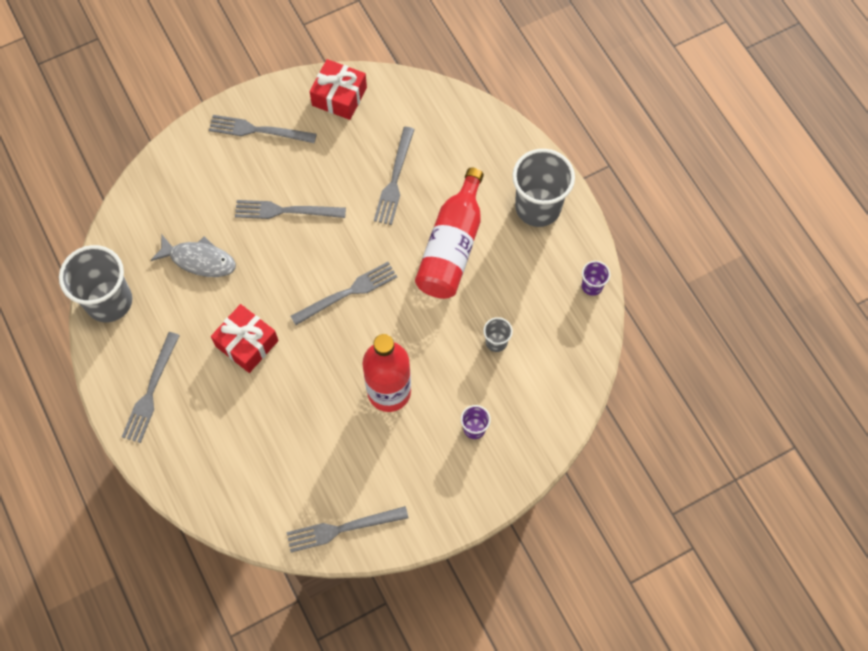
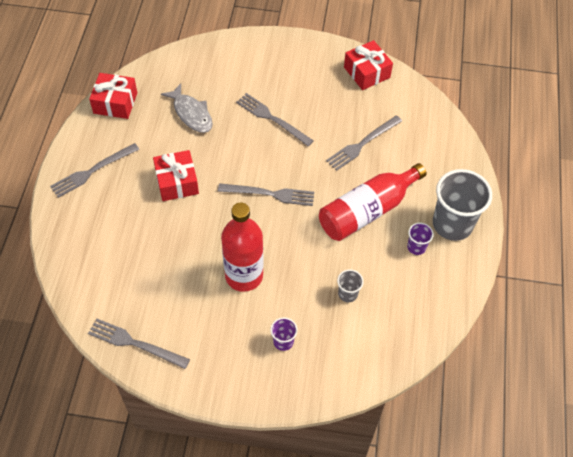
camera: 35 degrees right, 10 degrees down
grey cup [59,245,132,322] -> red gift [89,73,137,119]
grey fork [209,115,317,143] -> none
purple cup [582,261,610,296] -> purple cup moved to [407,222,434,255]

